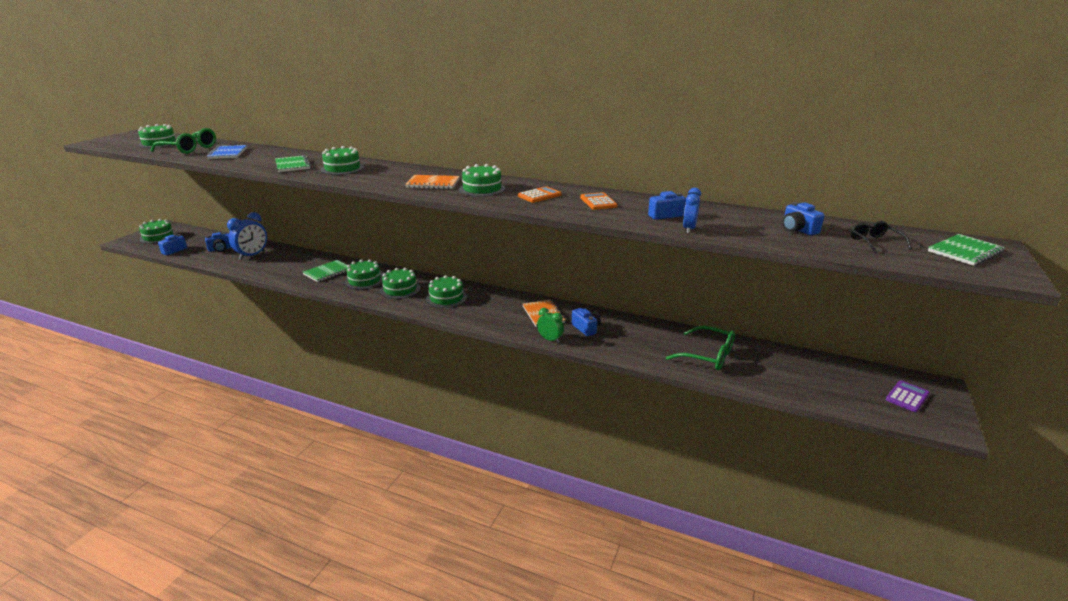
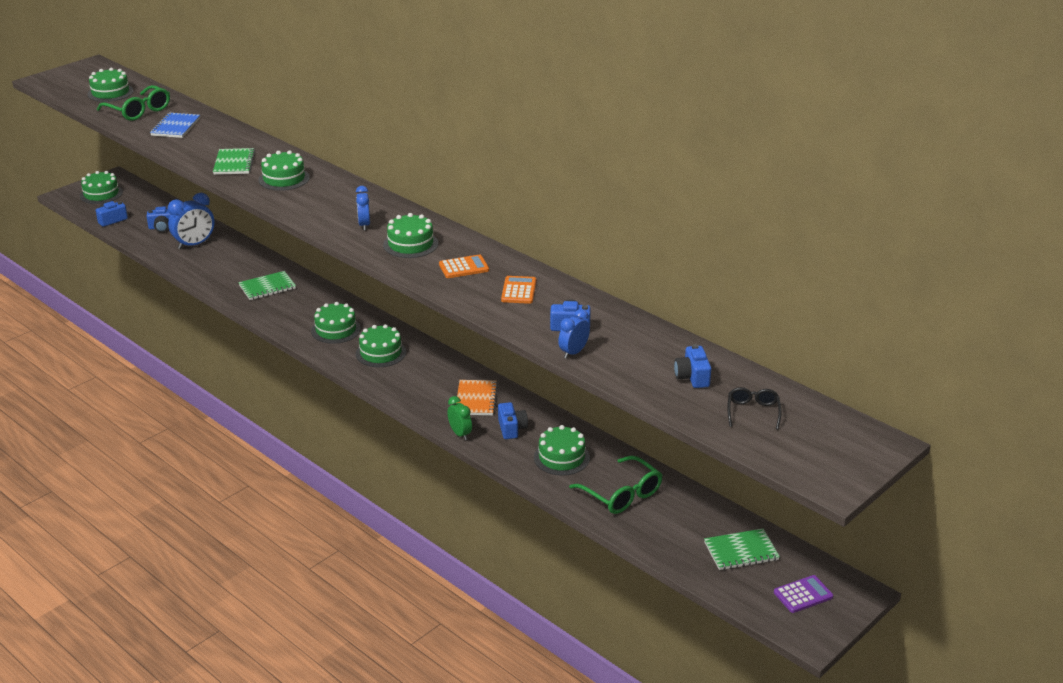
camera: 20 degrees right, 5 degrees up
green cake [345,259,383,290] -> green cake moved to [534,425,590,476]
orange notebook [405,175,460,189] -> blue clock [356,186,370,231]
green notebook [928,234,1005,266] -> green notebook moved to [704,529,780,570]

